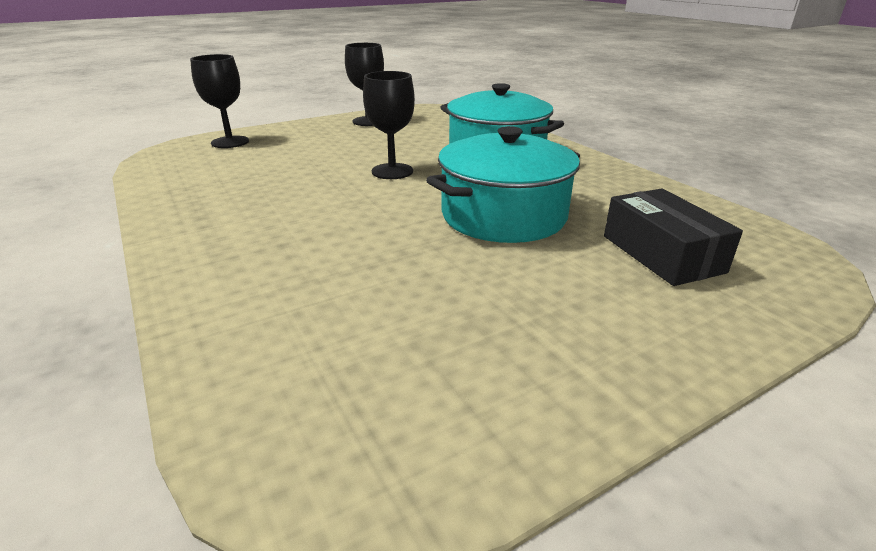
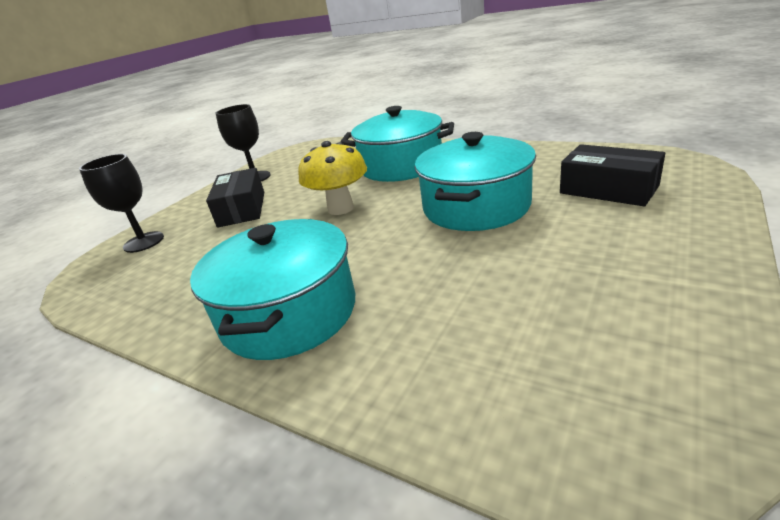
camera: 25 degrees left, 0 degrees up
black goblet [363,71,415,179] -> yellow mushroom [298,141,367,215]
none -> turquoise pot [190,219,355,360]
none -> black box [206,168,264,228]

